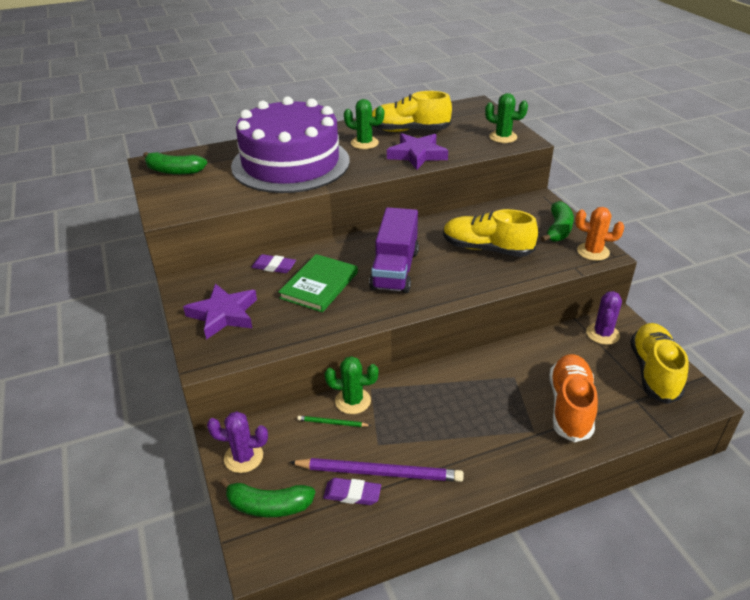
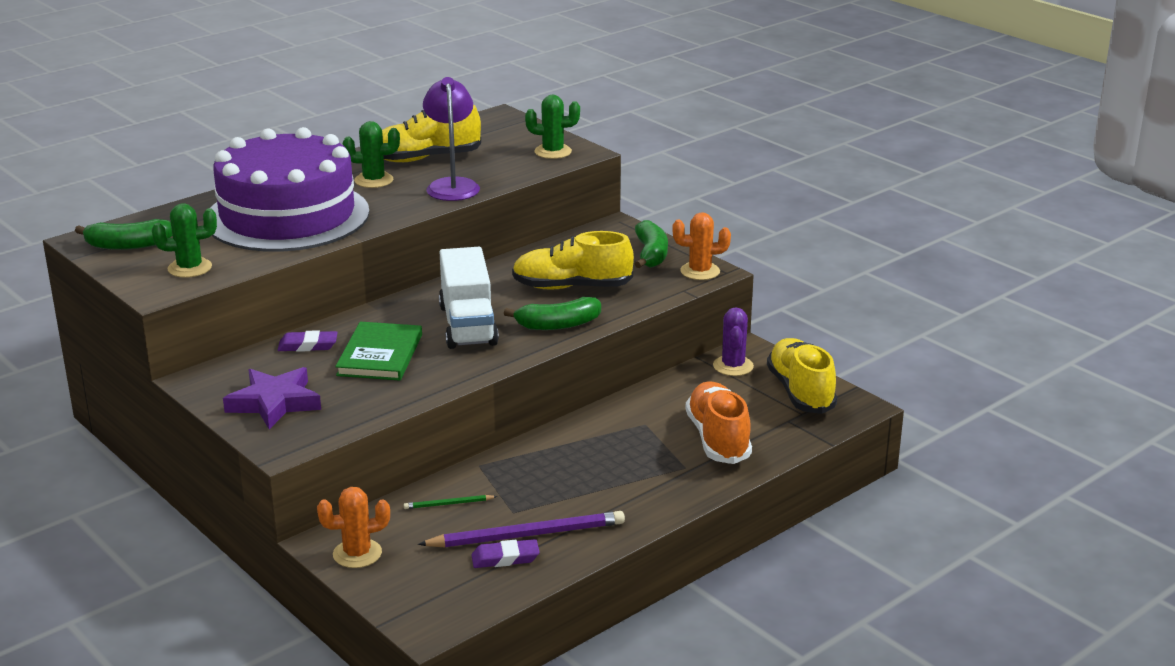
camera: 20 degrees left, 10 degrees down
purple cactus [207,411,268,473] -> orange cactus [317,487,390,568]
green banana [220,478,315,517] -> green banana moved to [504,297,601,330]
green cactus [325,356,379,414] -> green cactus moved to [152,203,217,278]
purple truck [369,207,419,293] -> white truck [439,247,499,349]
purple star [387,133,448,170] -> purple lamp [423,77,480,201]

